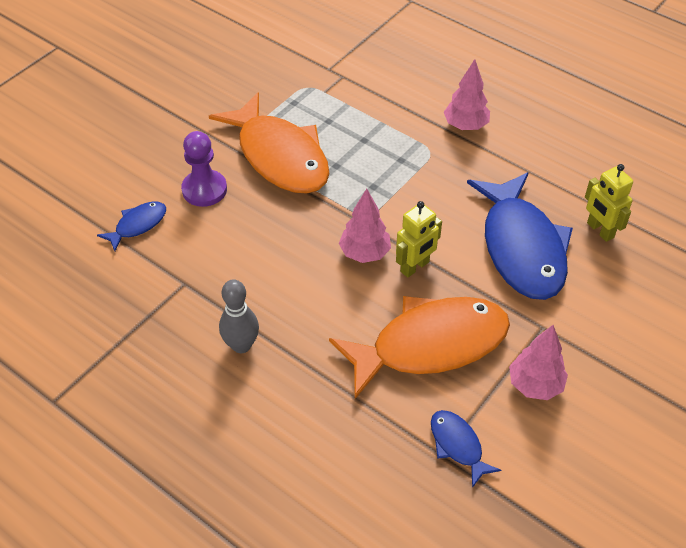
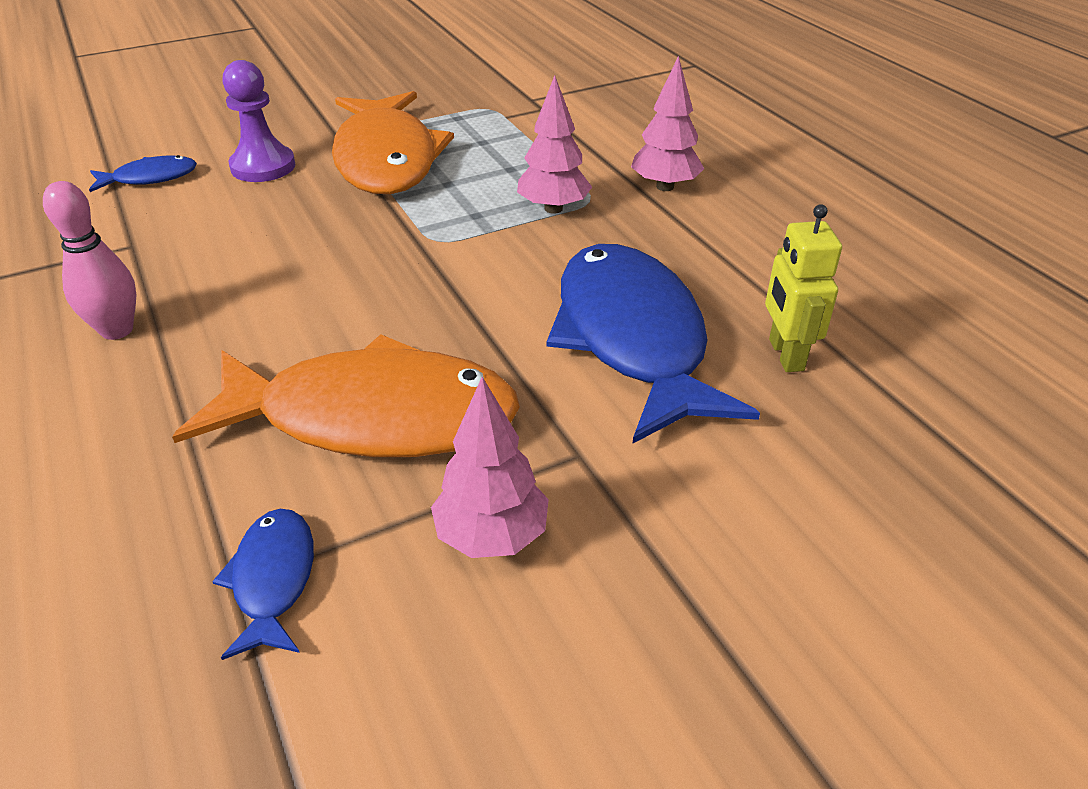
camera: 25 degrees right, 10 degrees down
grey bowling pin [219,279,259,353] -> pink bowling pin [43,181,136,340]
pink tree [339,189,391,263] -> pink tree moved to [517,75,592,214]
yellow robot [396,201,442,278] -> none
blue fish [467,172,573,300] -> blue fish turned 150 degrees clockwise [546,244,760,443]

